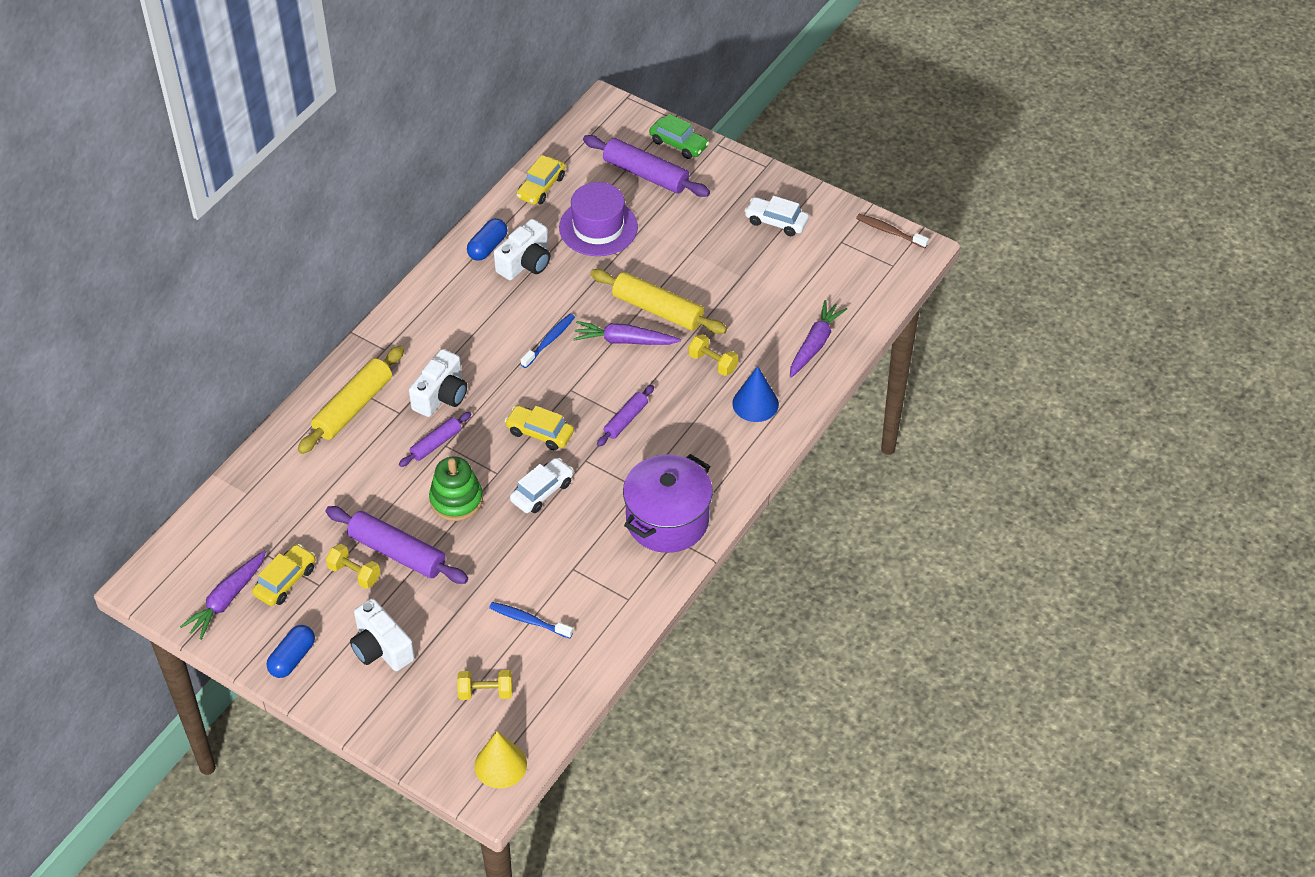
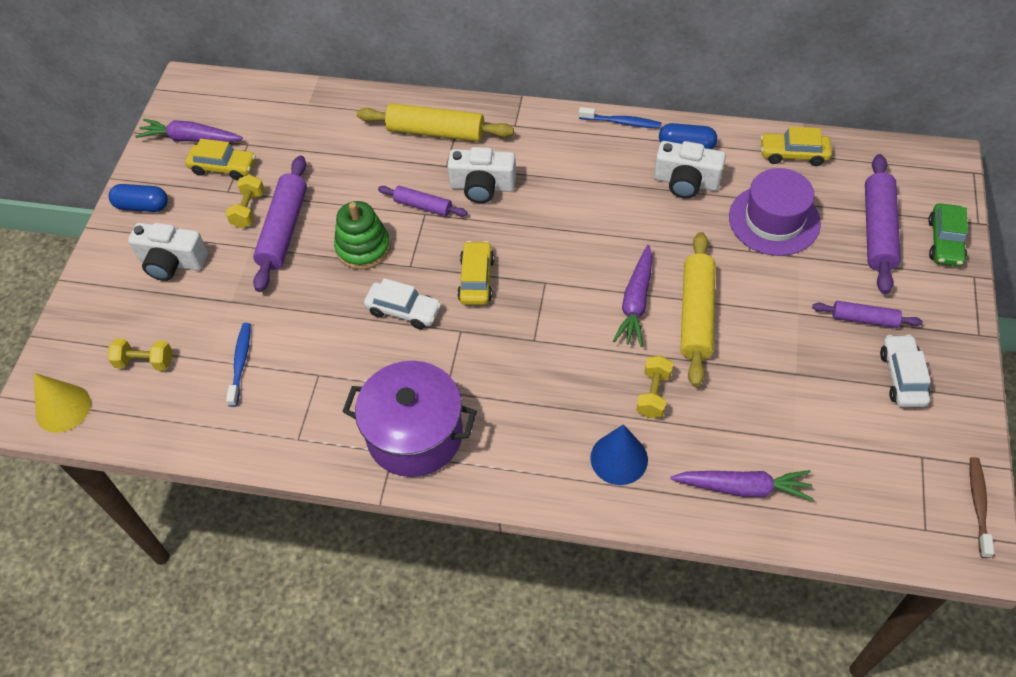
camera: 70 degrees right, 5 degrees up
white camera [350,599,415,671] -> white camera turned 105 degrees counterclockwise [128,223,208,281]
yellow dumbbell [457,670,513,700] -> yellow dumbbell turned 60 degrees counterclockwise [108,338,172,371]
blue toothbrush [521,314,575,368] -> blue toothbrush moved to [579,107,662,129]
purple carrot [573,321,681,345] -> purple carrot turned 150 degrees counterclockwise [613,245,653,347]
purple rolling pin [597,385,654,447] -> purple rolling pin moved to [812,301,923,328]

